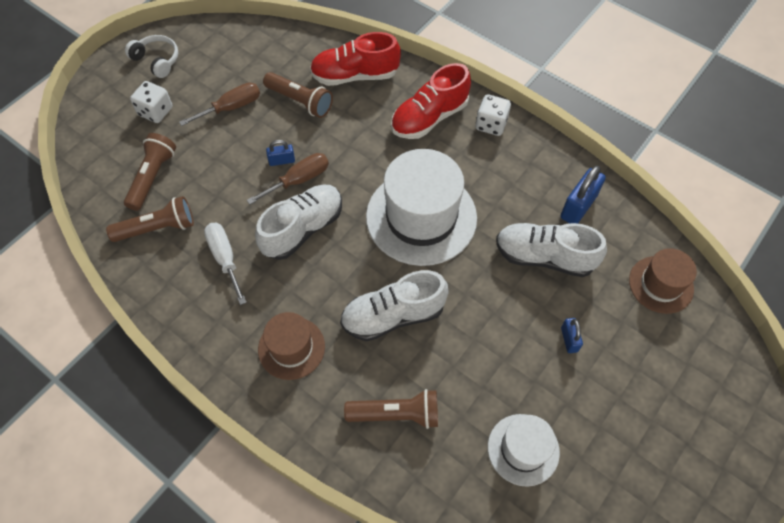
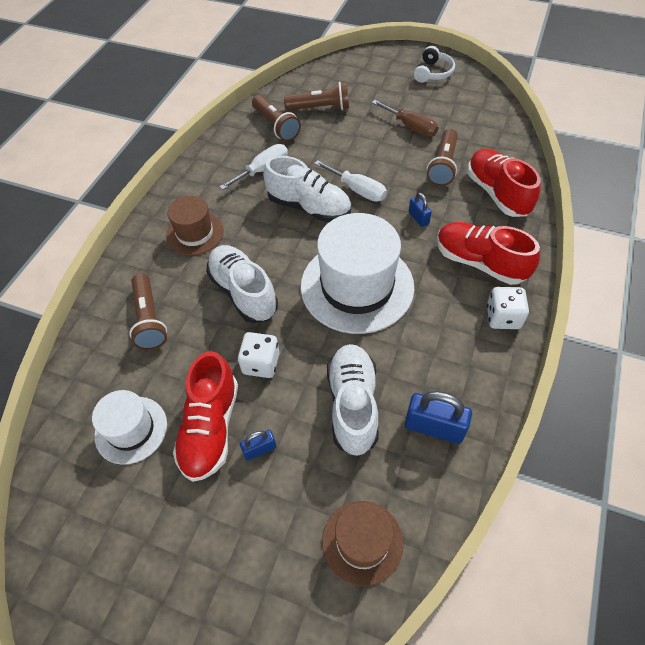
camera: 75 degrees right, 5 degrees down
white dice [130,81,173,123] -> white dice moved to [238,332,279,378]
brown screwdriver [247,153,329,205] -> white screwdriver [314,160,387,202]
blue padlock [266,140,295,166] -> blue padlock moved to [409,193,432,227]
none -> red shoe [173,351,238,482]

